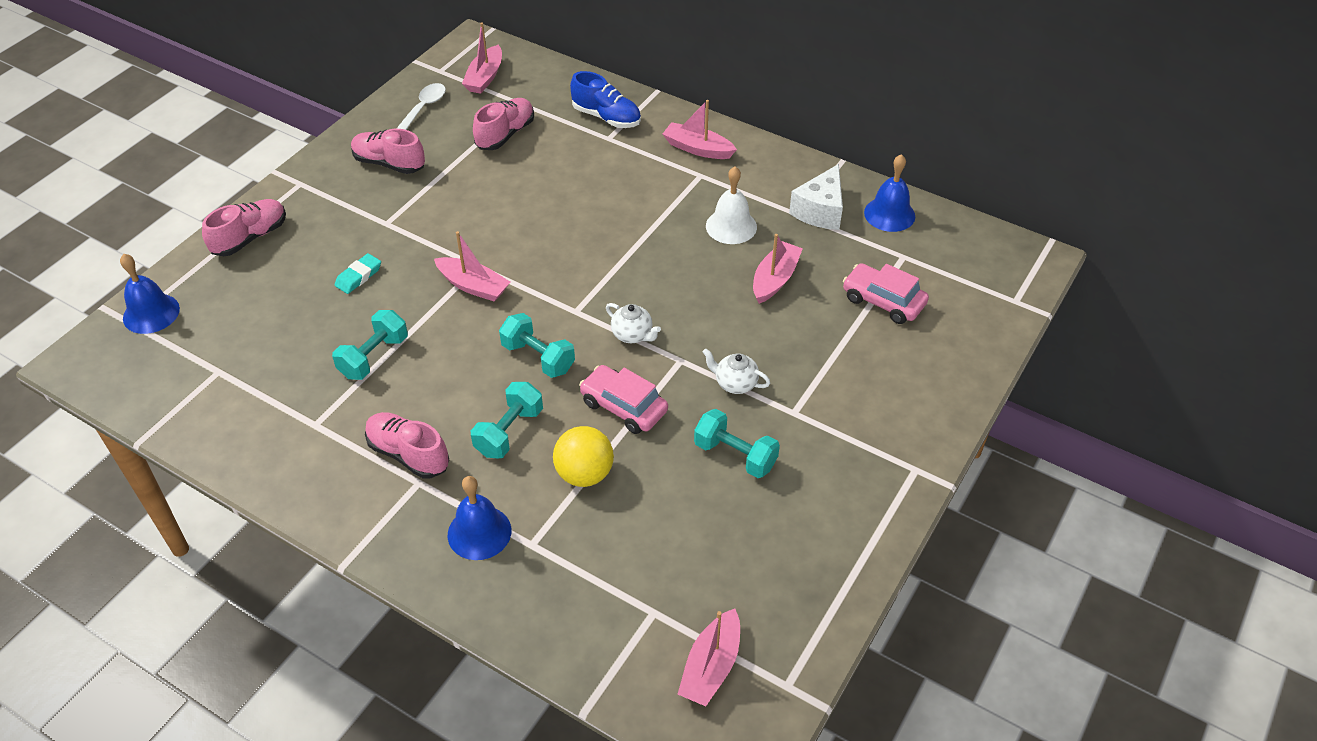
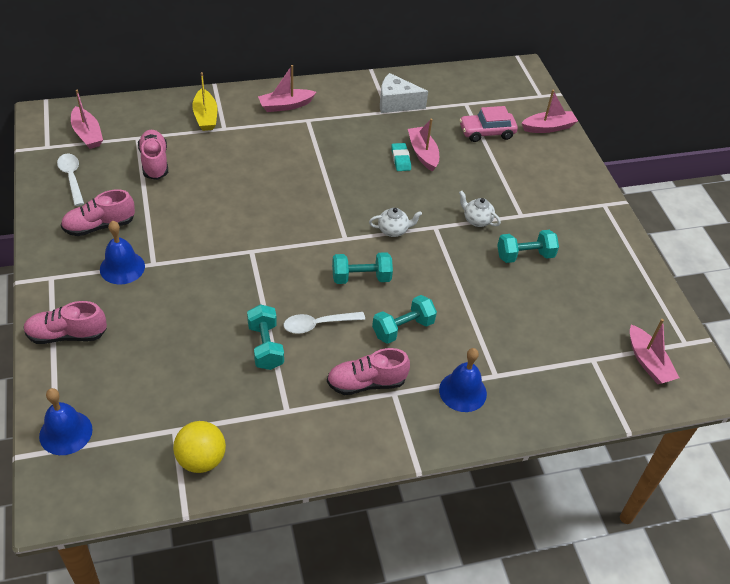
camera: 50 degrees left, 0 degrees up
pink shoe [202,199,286,256] -> pink shoe turned 90 degrees counterclockwise [24,301,107,344]
turquoise eraser [335,253,381,294] -> turquoise eraser moved to [391,143,411,171]
pink boat [434,231,510,302] -> pink boat moved to [521,90,578,133]
turquoise dumbbell [471,382,543,459] -> turquoise dumbbell turned 75 degrees clockwise [372,295,437,344]
yellow ball [553,426,614,487] -> yellow ball moved to [173,421,226,473]
blue shoe [570,71,641,128] -> yellow boat [192,72,217,131]
pink car [579,365,668,434] -> none
white teapot [703,349,770,394] -> white teapot turned 60 degrees clockwise [459,190,501,227]
white bell [706,167,757,244] -> none
white cheese [789,164,843,230] -> white cheese turned 120 degrees clockwise [380,73,428,113]
blue bell [864,154,915,232] -> blue bell moved to [100,221,145,284]
none -> white spoon [284,312,365,334]

